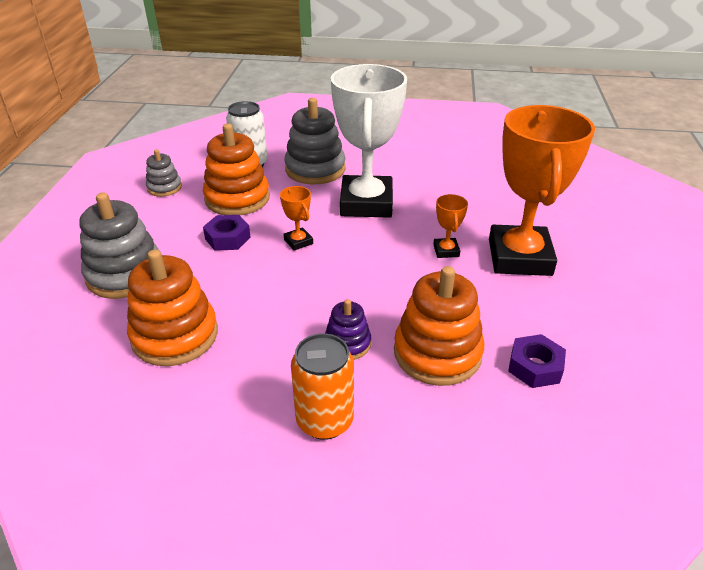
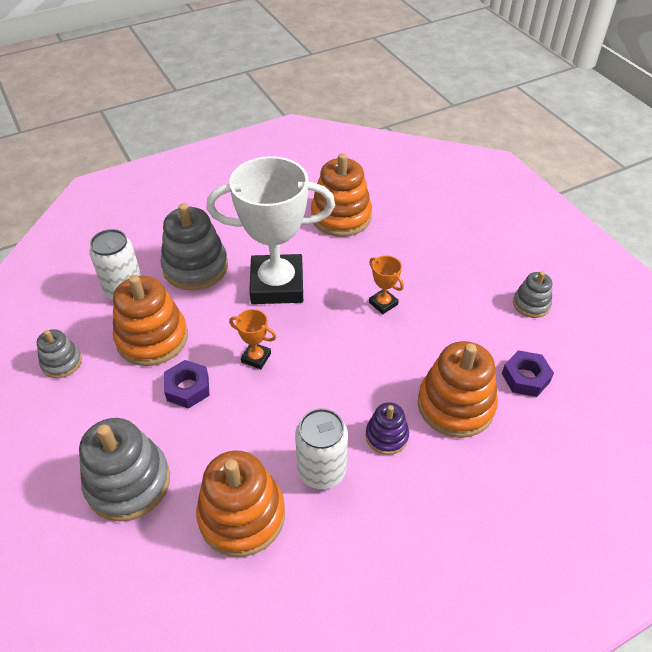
camera: 35 degrees left, 10 degrees up
orange can [291,333,354,440] -> none
white trophy [331,64,407,218] -> white trophy turned 60 degrees counterclockwise [207,156,335,304]
orange trophy [489,105,595,276] -> none
none -> white can [295,408,348,489]
none -> orange stacking toy [311,153,372,237]
none -> grey stacking toy [513,271,552,318]

